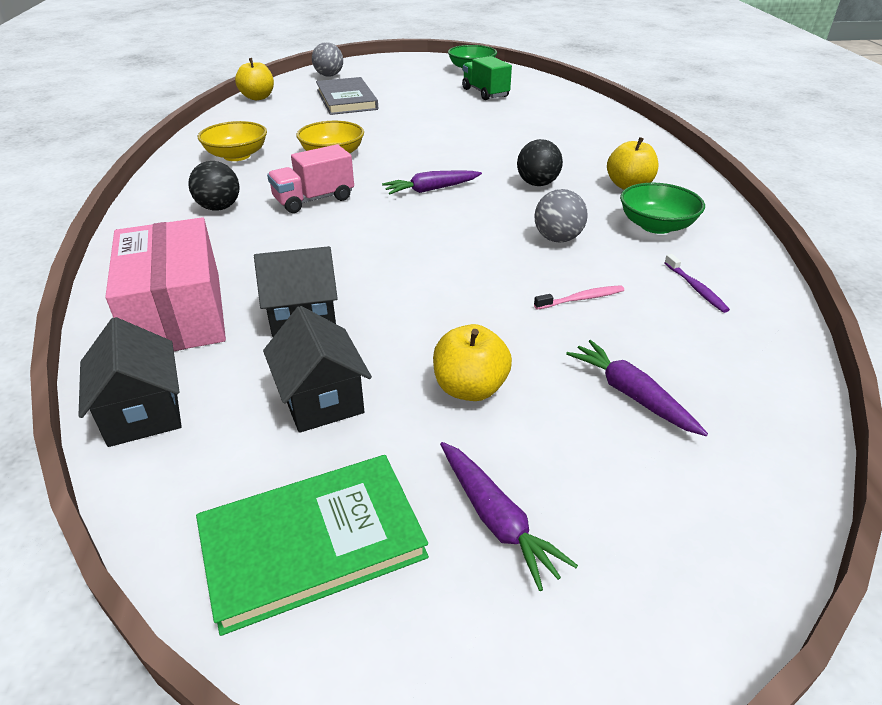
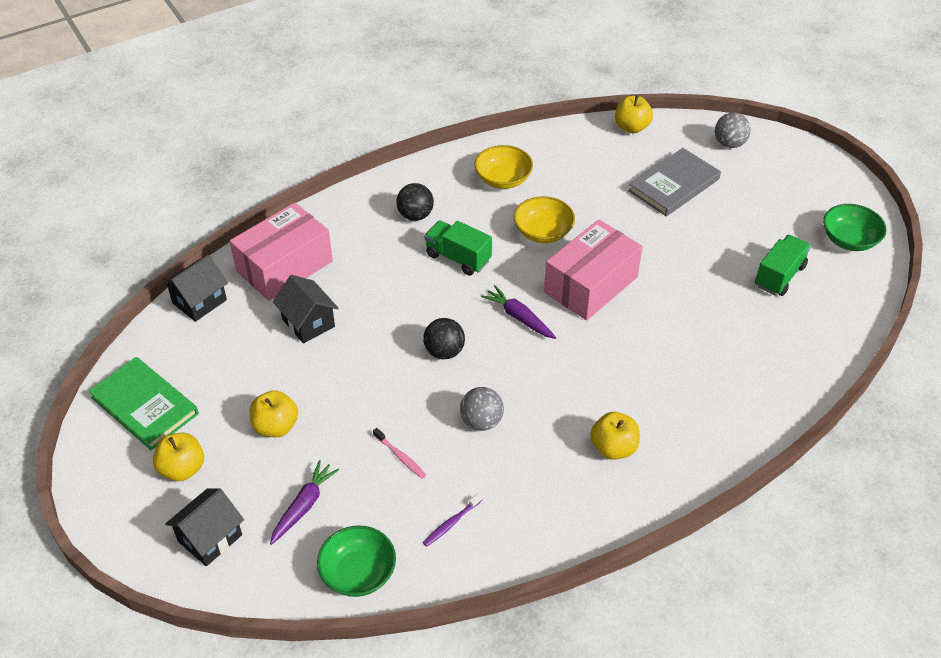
camera: 65 degrees right, 10 degrees up
black house [263,306,372,433] -> black house moved to [165,488,244,566]
pink truck [267,144,354,213] -> green truck [425,221,492,276]
purple carrot [440,442,578,591] -> yellow apple [153,433,204,481]
black ball [517,139,563,186] -> black ball moved to [423,318,465,359]
green bowl [620,183,705,234] -> green bowl moved to [317,525,396,597]
none -> pink box [544,220,643,321]

